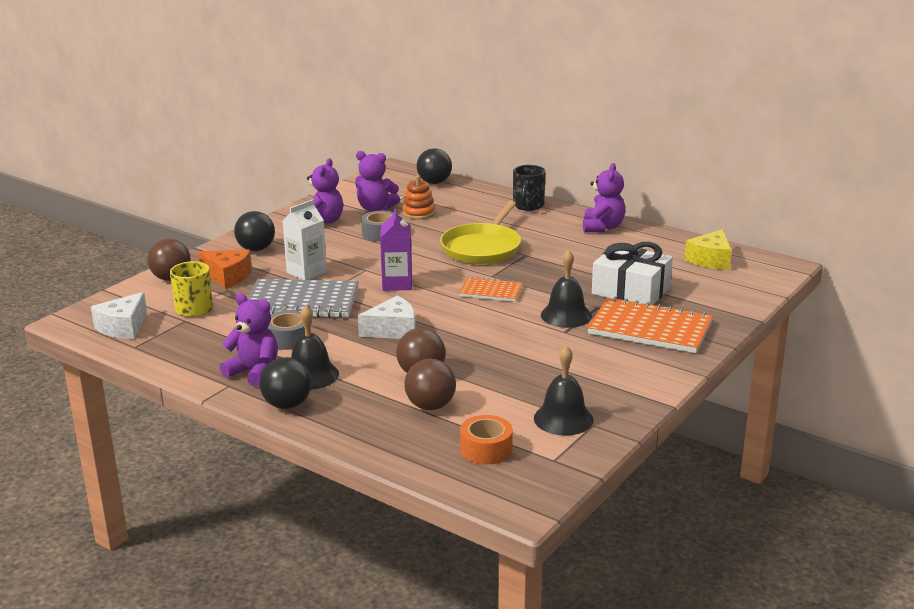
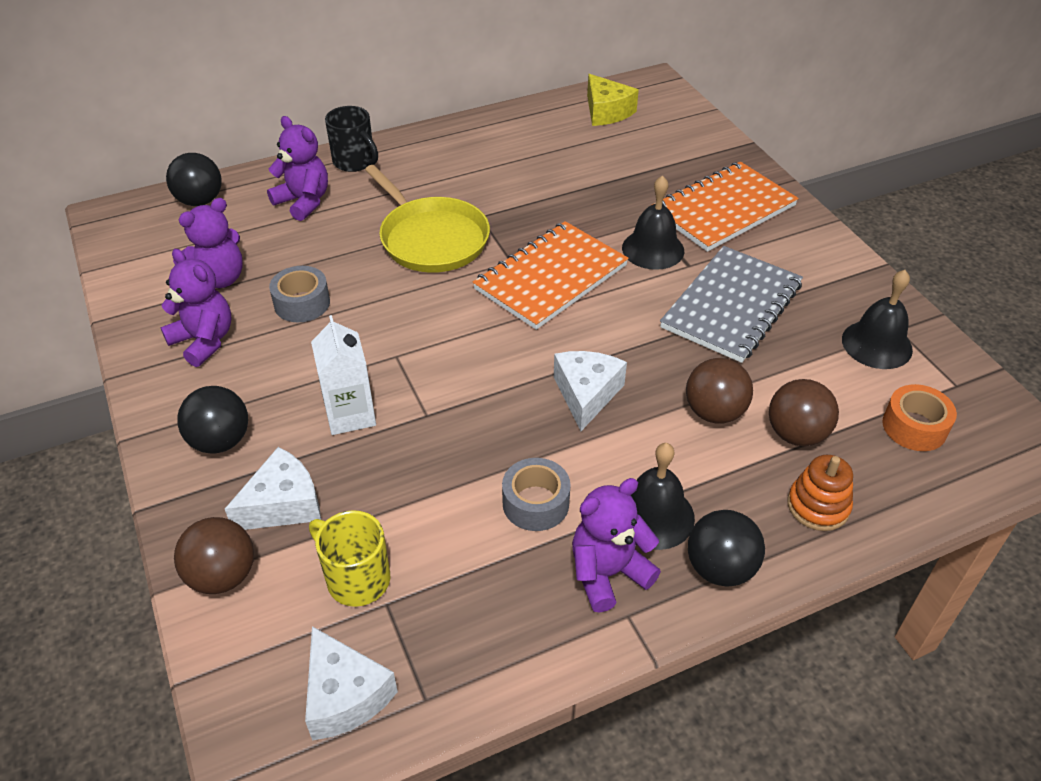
camera: 60 degrees left, 20 degrees up
orange cheese [198,250,252,289] -> white cheese [225,447,321,530]
grey notebook [247,279,359,318] -> grey notebook moved to [660,246,803,363]
purple carton [380,208,412,291] -> none
orange stacking toy [402,175,435,220] -> orange stacking toy moved to [787,455,853,531]
orange notebook [459,276,523,302] -> orange notebook [473,221,629,330], size x1.80
purple teddy bear [583,163,625,232] -> purple teddy bear moved to [267,116,328,221]
white gift [592,242,673,305] -> none

